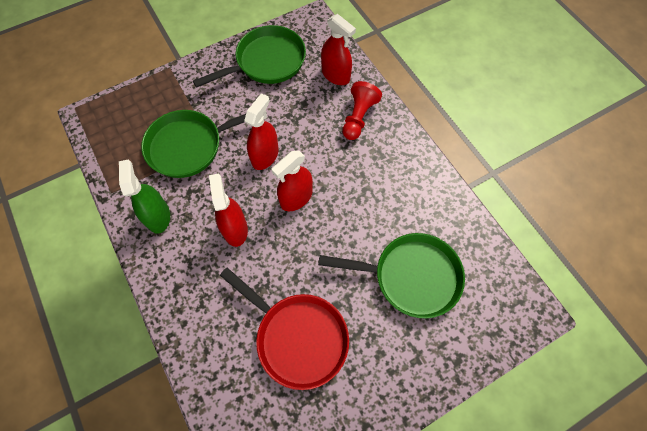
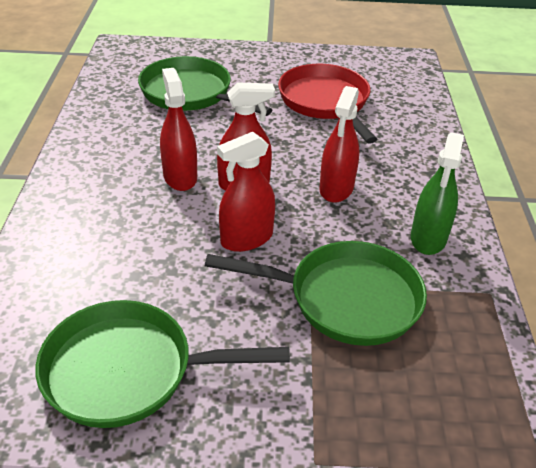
camera: 150 degrees left, 25 degrees down
red spray bottle [321,14,356,85] -> red spray bottle moved to [160,68,197,191]
red pawn [342,81,382,140] -> none

